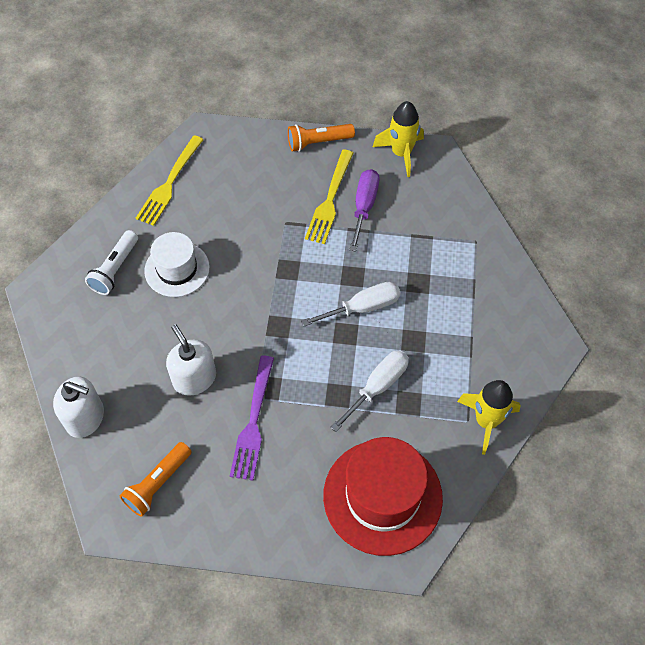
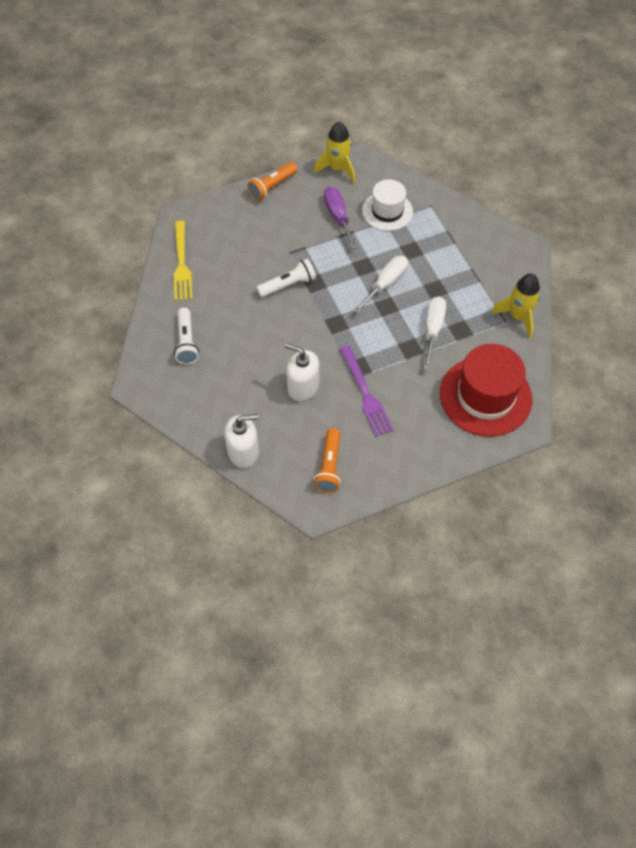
camera: 30 degrees left, 0 degrees up
white hat [144,232,210,297] -> white hat moved to [362,179,413,231]
yellow fork [305,150,353,244] -> none
none -> white flashlight [256,259,316,297]

